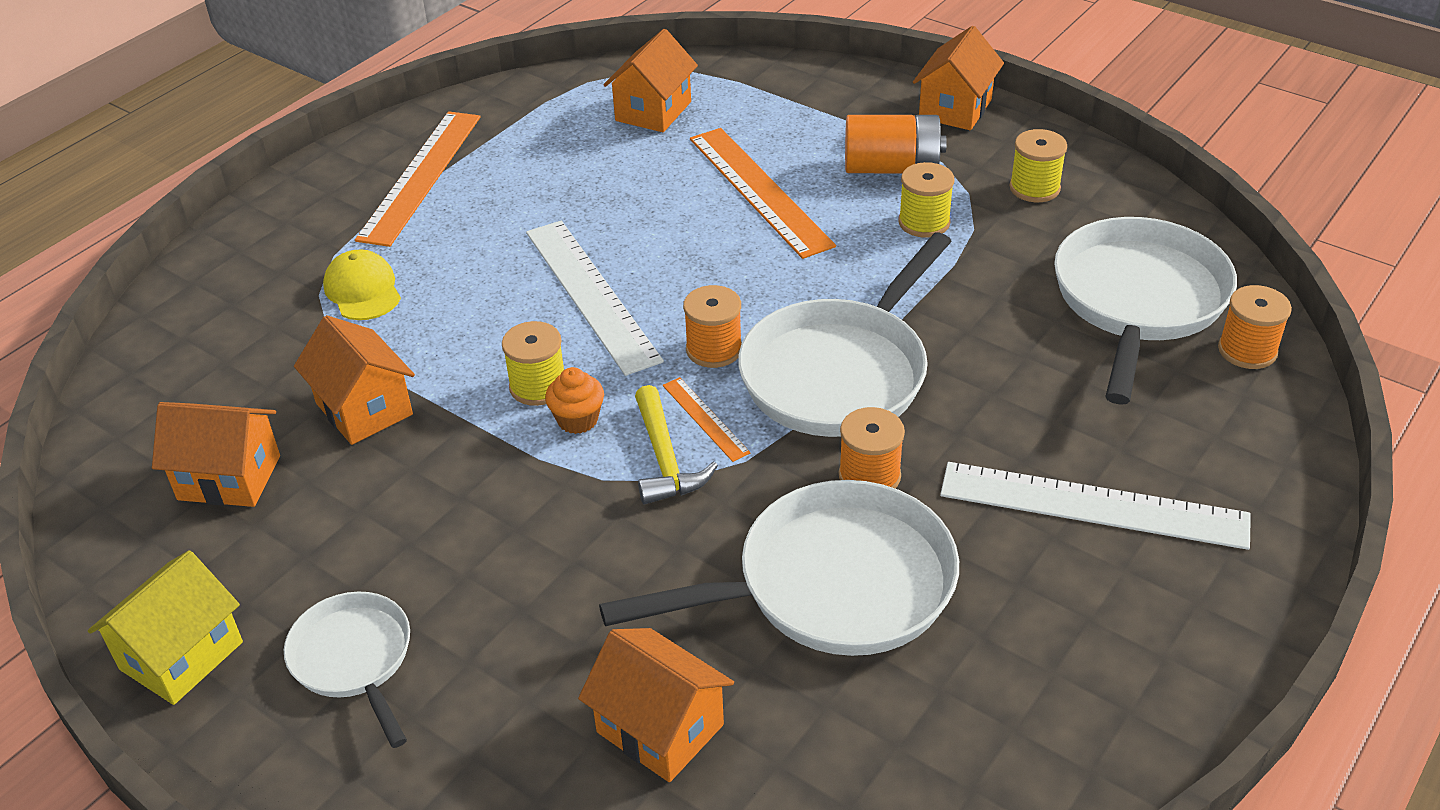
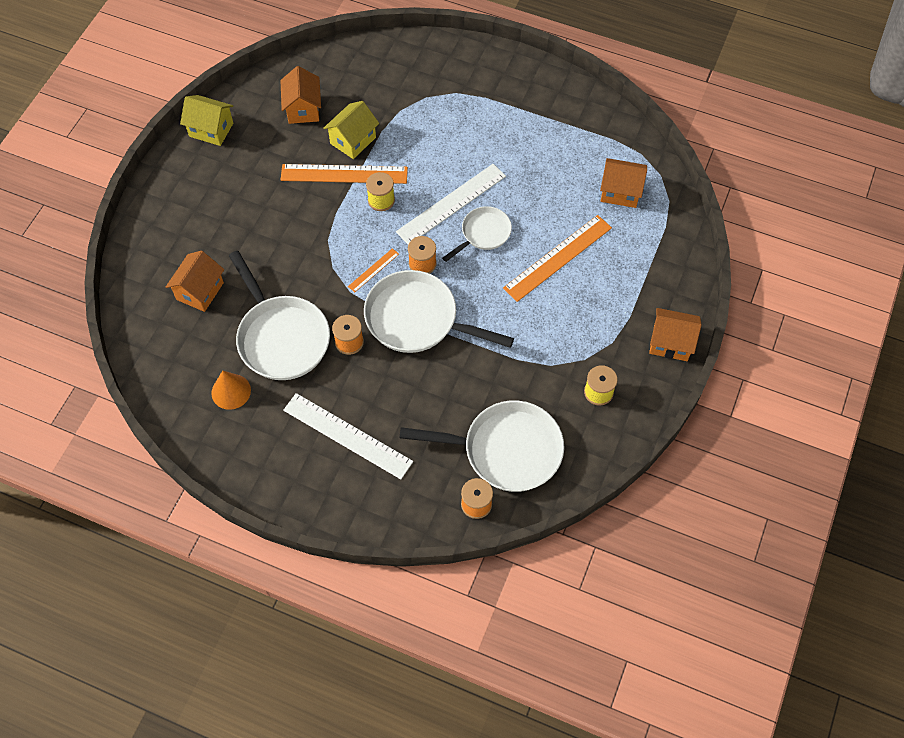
camera: 75 degrees right, 20 degrees up
white pan [284,592,410,748] -> white pan moved to [442,206,512,262]
orange house [294,315,415,445] -> yellow house [323,101,379,159]
yellow cap [323,249,401,320] -> none
orange ruler [355,111,480,247] -> orange ruler moved to [281,164,408,184]
orange cupcake [545,367,604,434] -> none
yellow hammer [635,385,718,505] -> none
orange battery [845,115,947,173] -> none
yellow spool [899,162,954,238] -> none
white ruler [940,462,1251,550] -> white ruler turned 60 degrees counterclockwise [283,393,413,479]
none -> orange cone [211,371,251,410]

